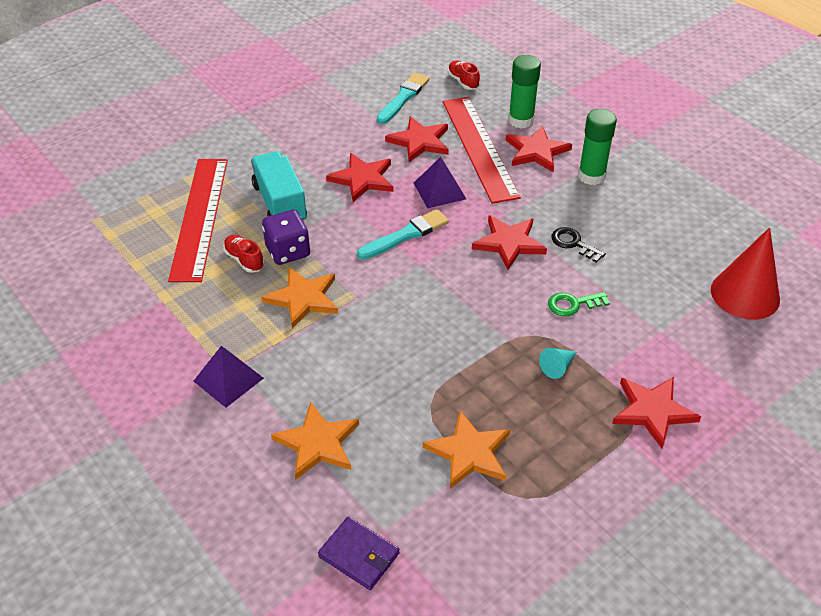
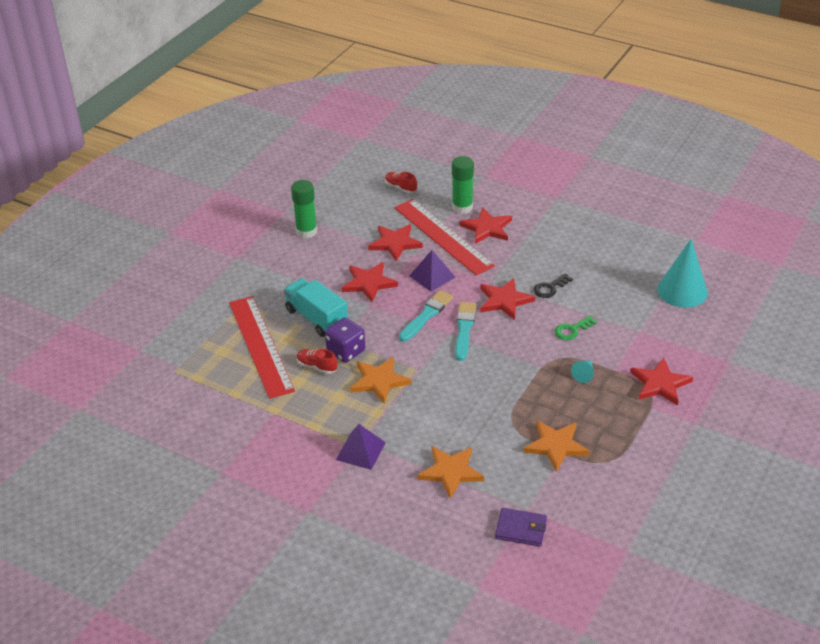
camera: 20 degrees left, 5 degrees down
turquoise brush [377,73,429,124] -> turquoise brush moved to [455,302,476,361]
black key [551,227,606,263] -> black key turned 60 degrees counterclockwise [533,274,573,298]
green glue stick [578,109,617,185] -> green glue stick moved to [291,180,317,238]
red cone [711,227,780,320] -> turquoise cone [657,239,708,308]

